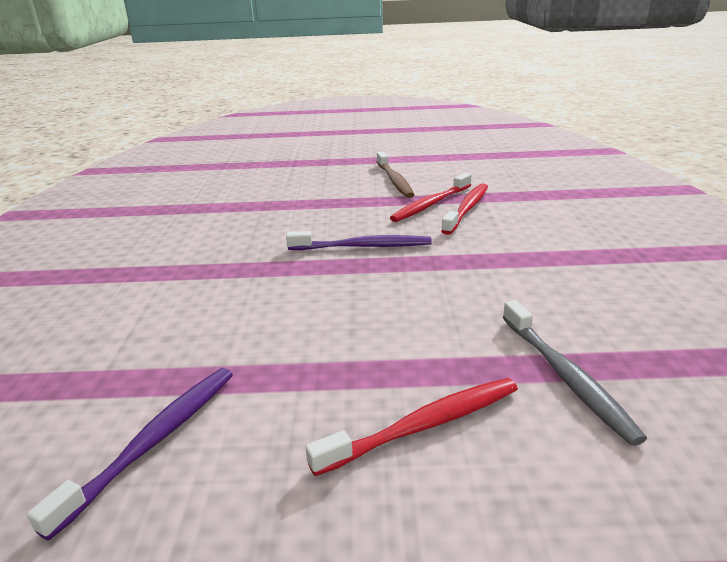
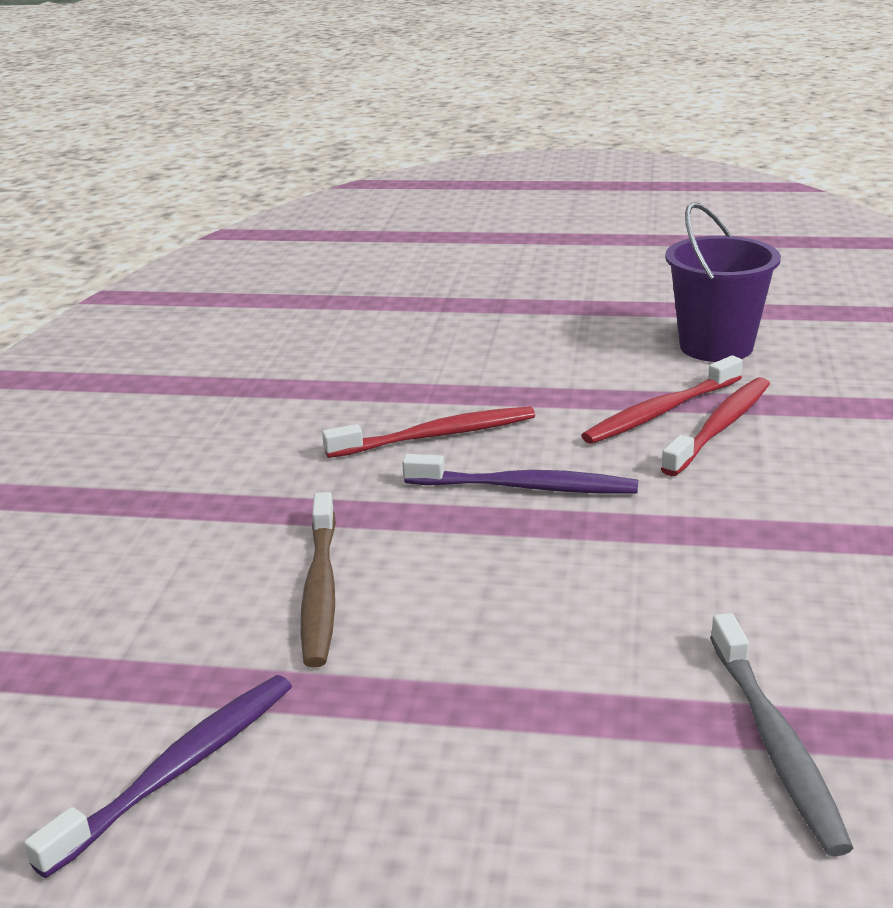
camera: 10 degrees right, 0 degrees up
red toothbrush [305,378,518,476] -> red toothbrush moved to [322,407,535,458]
brown toothbrush [377,152,414,198] -> brown toothbrush moved to [301,492,336,668]
none -> purple bucket [665,202,781,362]

